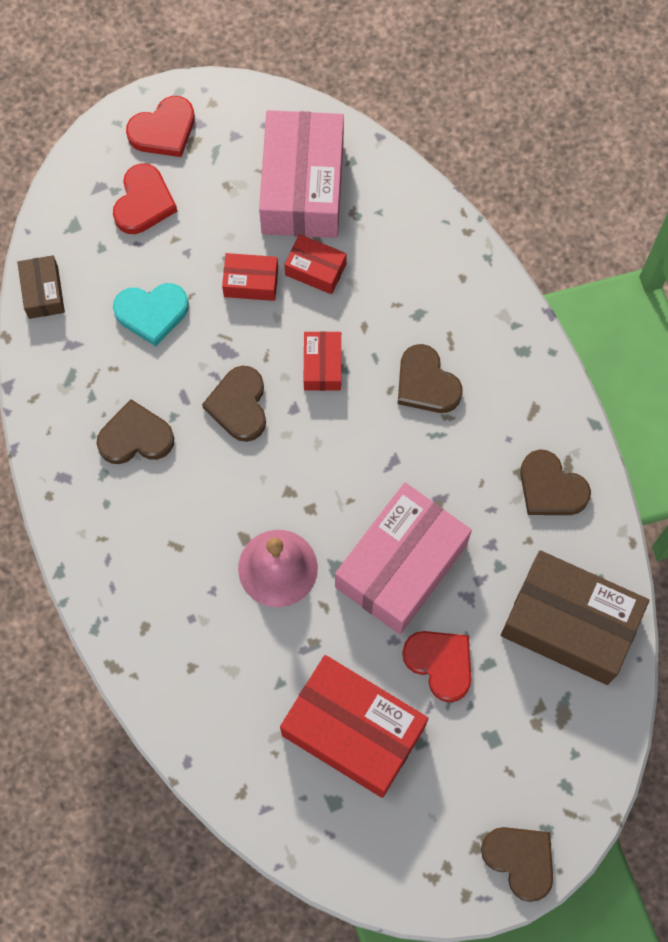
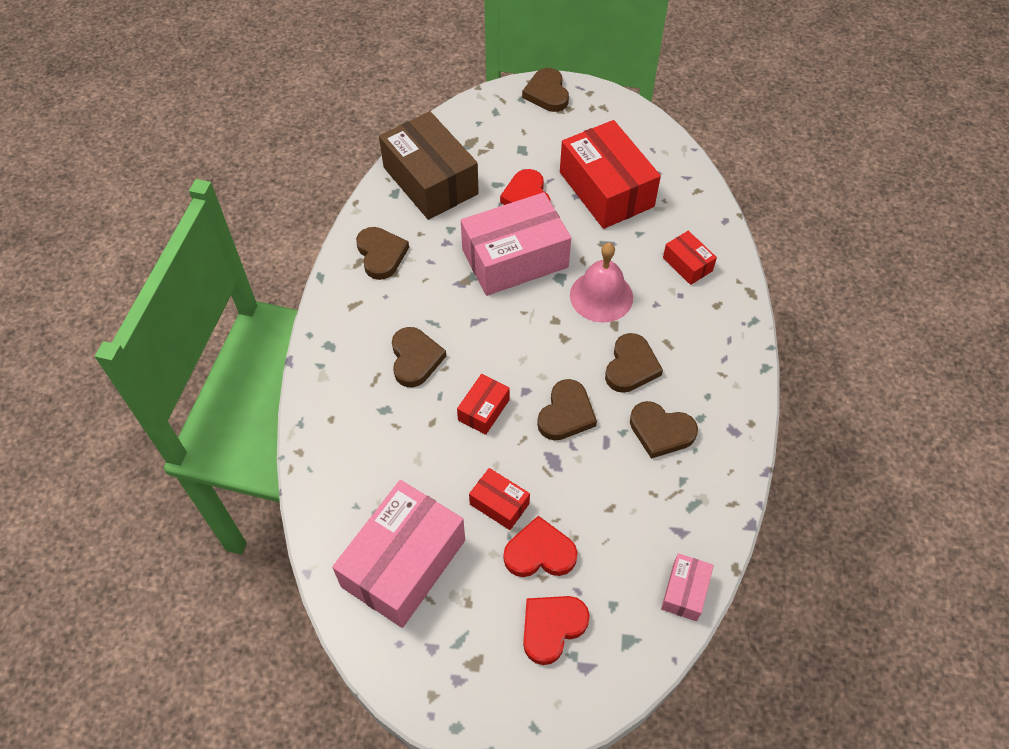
camera: 150 degrees left, 15 degrees down
brown box [17,255,65,319] -> pink box [661,553,714,621]
turquoise heart [113,283,189,346] -> none
red heart [126,96,195,157] -> red heart moved to [503,516,578,577]
red box [284,234,347,294] -> red box moved to [663,231,717,285]
none -> brown heart [605,333,663,393]

